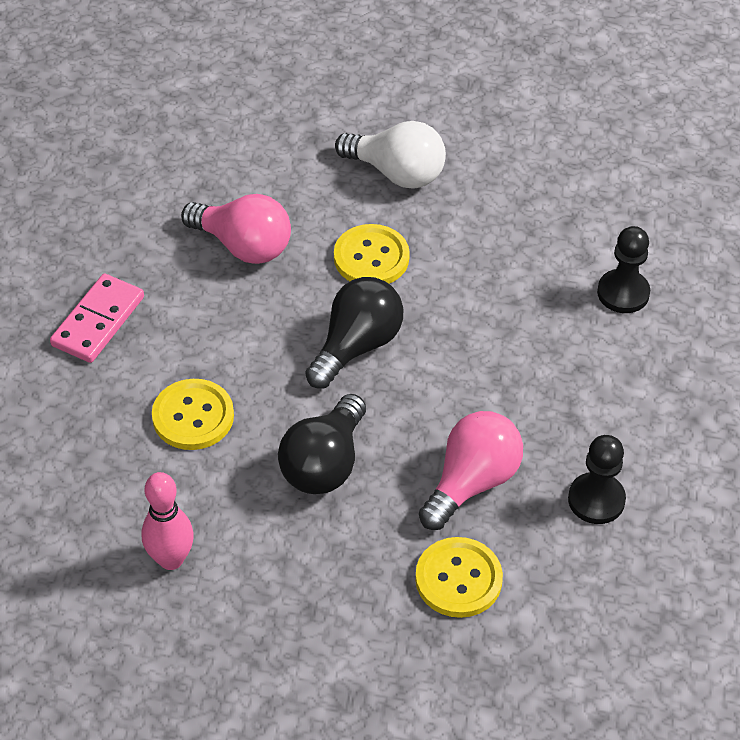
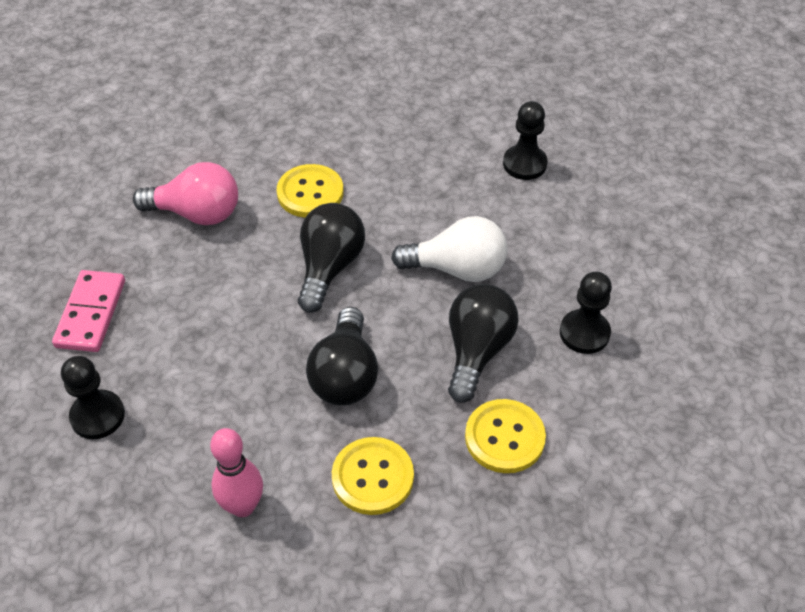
camera: 20 degrees left, 0 degrees up
yellow button [152,379,234,450] -> yellow button moved to [332,437,414,515]
white light bulb [335,121,446,189] -> white light bulb moved to [391,216,507,282]
pink light bulb [419,411,523,530] -> black light bulb [448,284,519,403]
none -> black pawn [61,356,125,439]

